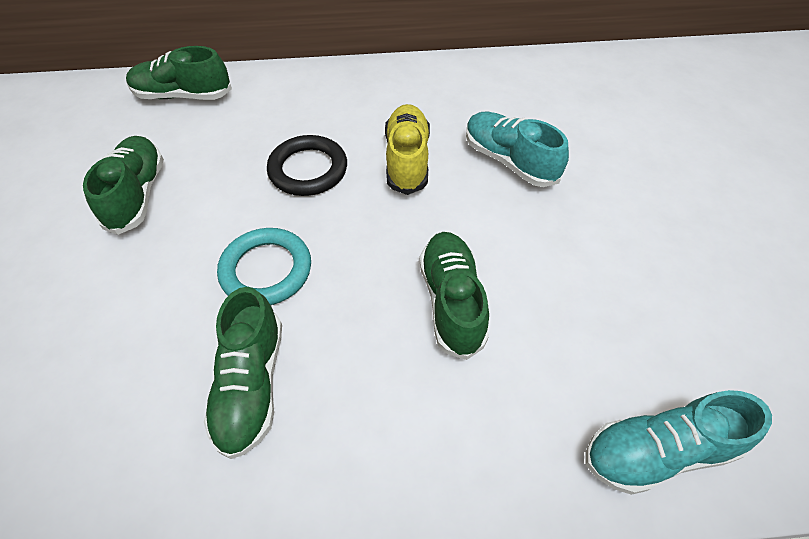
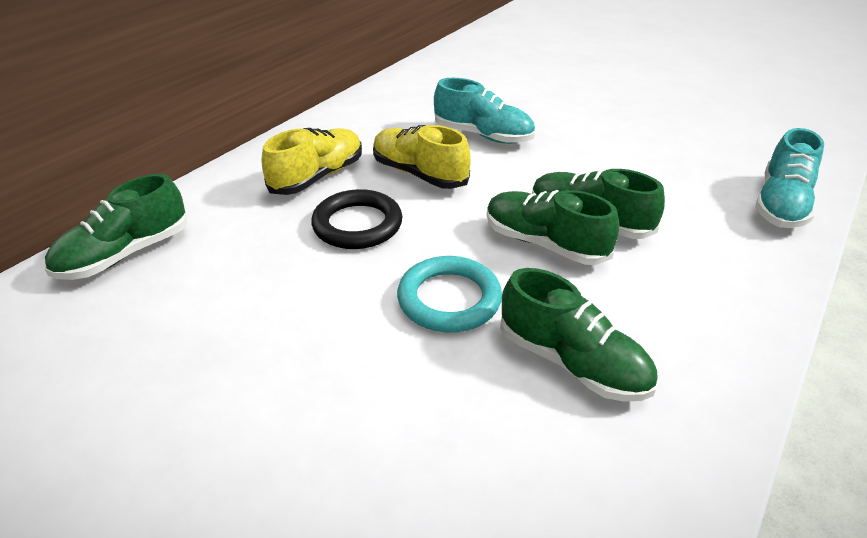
camera: 50 degrees left, 15 degrees down
green shoe [83,136,164,235] -> green shoe moved to [487,190,619,265]
turquoise shoe [466,112,569,187] -> turquoise shoe turned 150 degrees counterclockwise [434,78,535,144]
none -> yellow shoe [262,128,362,195]

